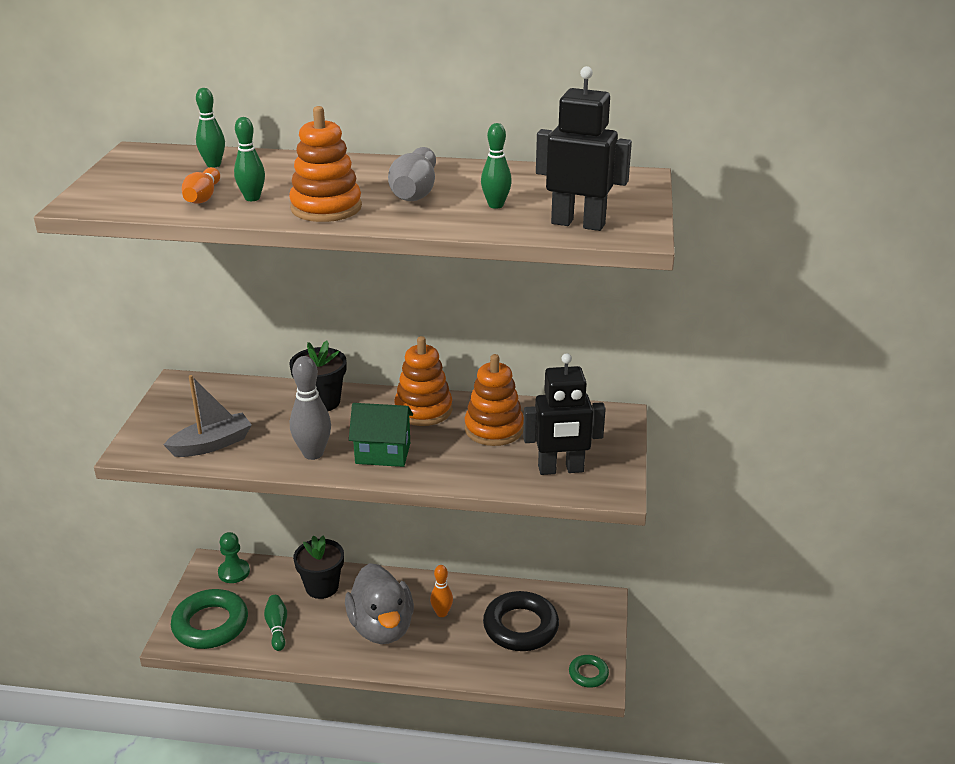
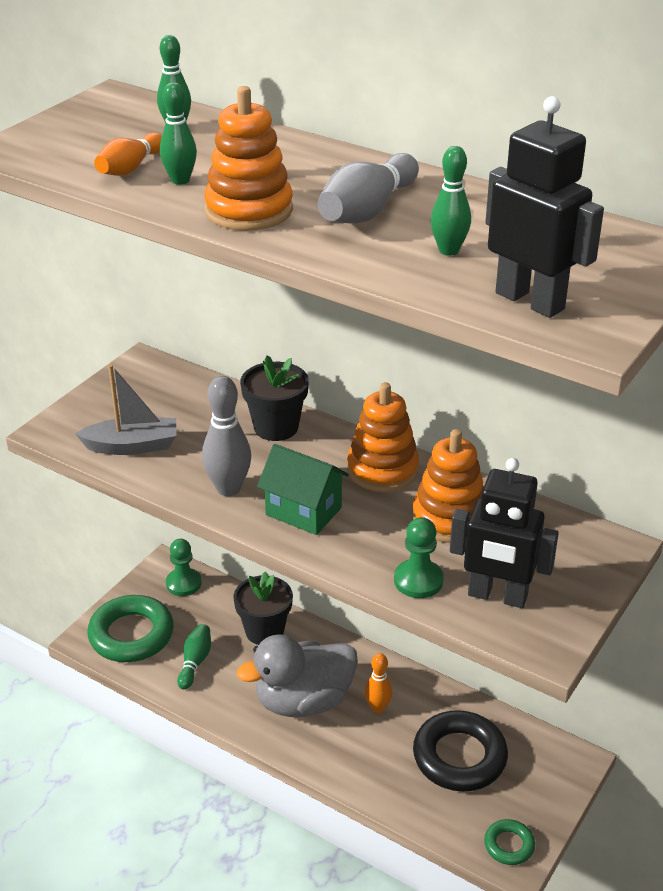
camera: 25 degrees right, 5 degrees up
grey duck [345,563,414,644] -> grey duck turned 60 degrees clockwise [237,634,358,717]
none -> green pawn [394,517,444,598]

